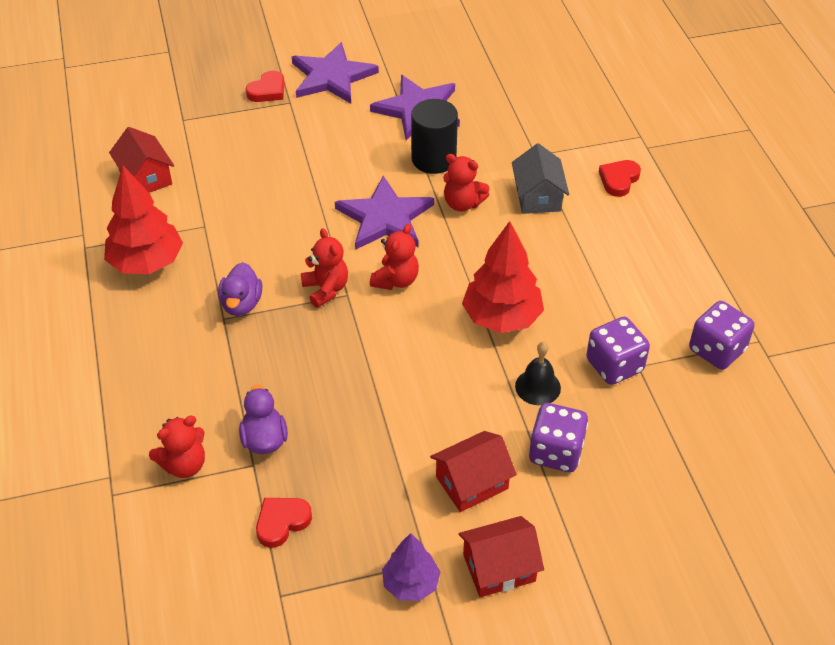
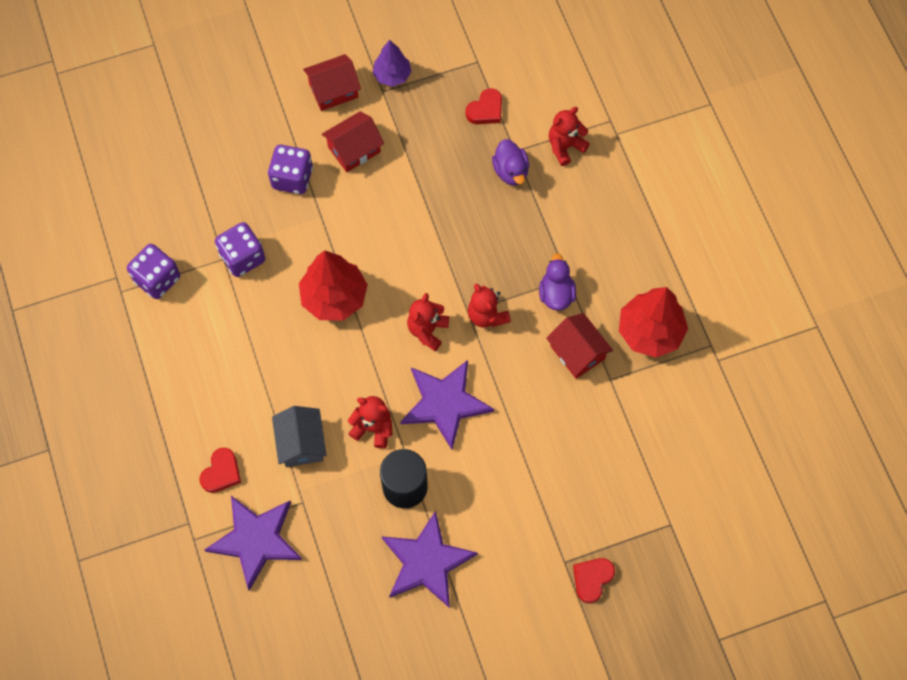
camera: 175 degrees right, 20 degrees up
red house [109,127,174,193] -> red house moved to [546,313,613,379]
purple star [292,42,379,104] -> purple star moved to [205,496,302,591]
black bell [515,342,561,405] -> none

